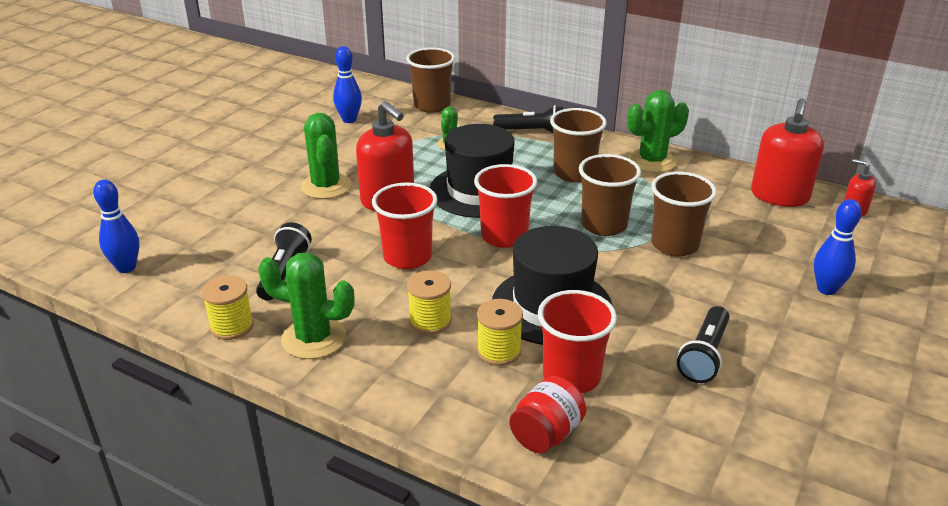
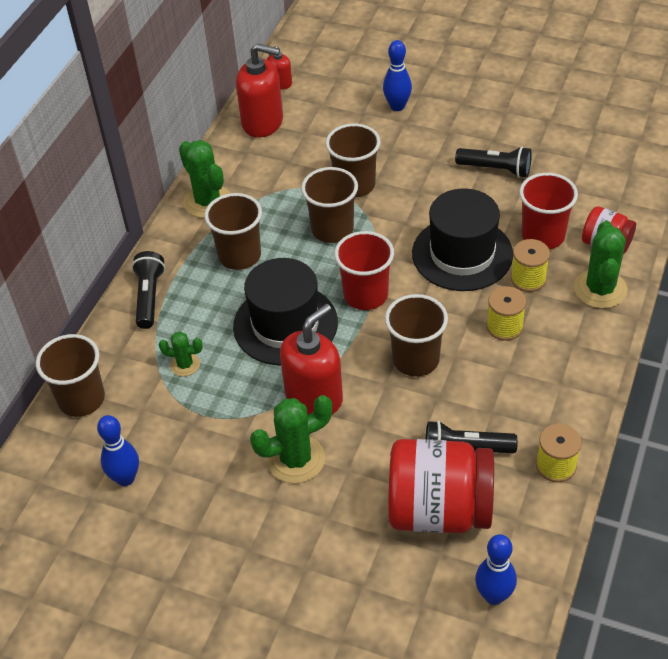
camera: 95 degrees left, 15 degrees up
green cactus [258,252,355,359] -> green cactus moved to [574,221,628,309]
red cup [372,182,438,269] -> brown cup [385,294,448,377]
none -> red jar [388,439,494,533]

